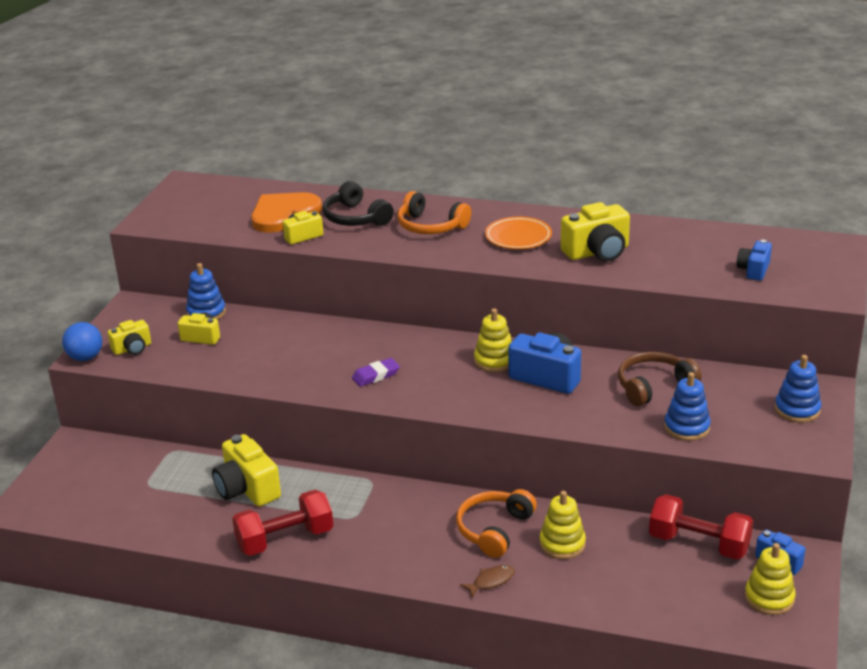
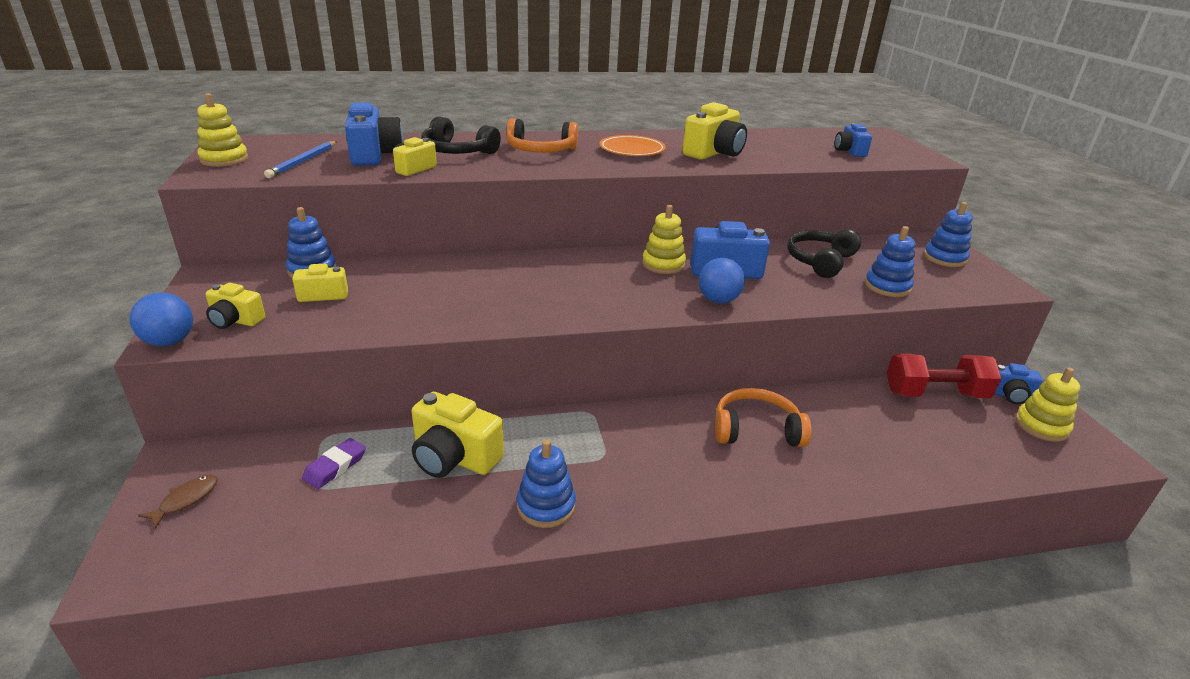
camera: 30 degrees left, 0 degrees up
yellow camera [108,320,151,355] -> yellow camera turned 75 degrees clockwise [205,283,265,329]
red dumbbell [232,490,333,556] -> blue stacking toy [517,439,576,528]
orange heart [251,192,322,233] -> blue camera [345,102,404,166]
purple eraser [352,358,400,387] -> purple eraser moved to [302,438,366,489]
orange headphones [456,489,537,558] -> orange headphones turned 90 degrees clockwise [715,388,811,447]
brown fish [460,565,515,598] -> brown fish moved to [138,475,218,529]
yellow stacking toy [539,491,586,559] -> yellow stacking toy moved to [197,93,248,167]
brown headphones [618,352,702,406] -> black headphones [787,229,861,278]
none -> blue pencil [264,141,337,178]
none -> blue ball [699,258,745,304]

